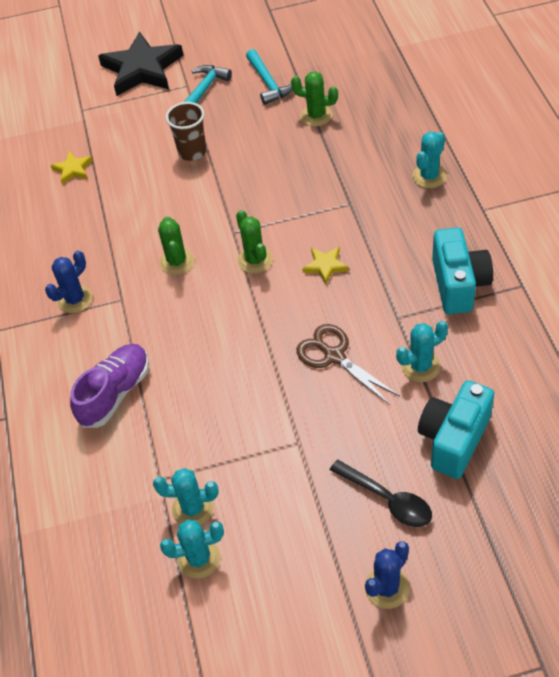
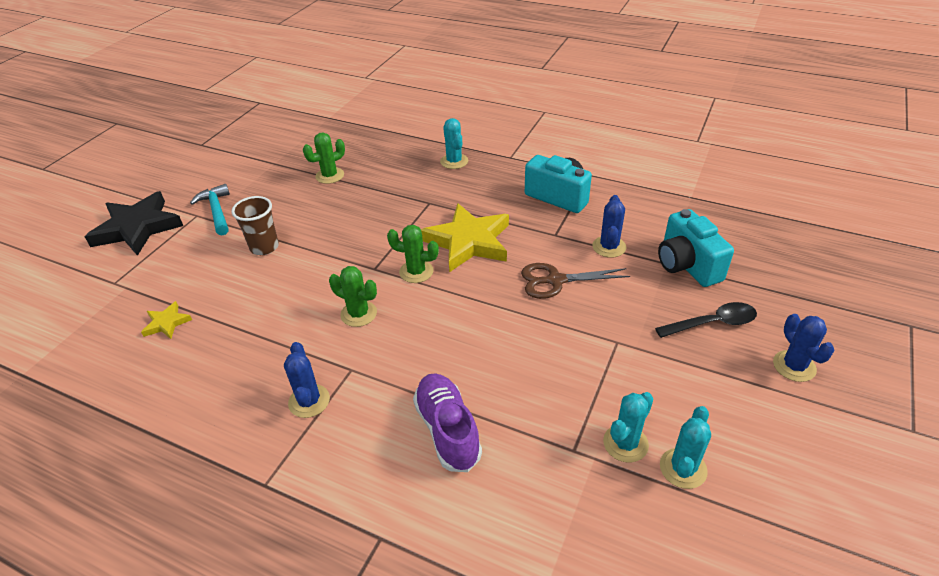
camera: 55 degrees left, 10 degrees down
turquoise hammer [246,49,292,105] -> none
yellow star [302,247,349,284] -> yellow star [421,203,509,272], size x2.19
turquoise cactus [396,321,448,382] -> blue cactus [592,195,626,258]

